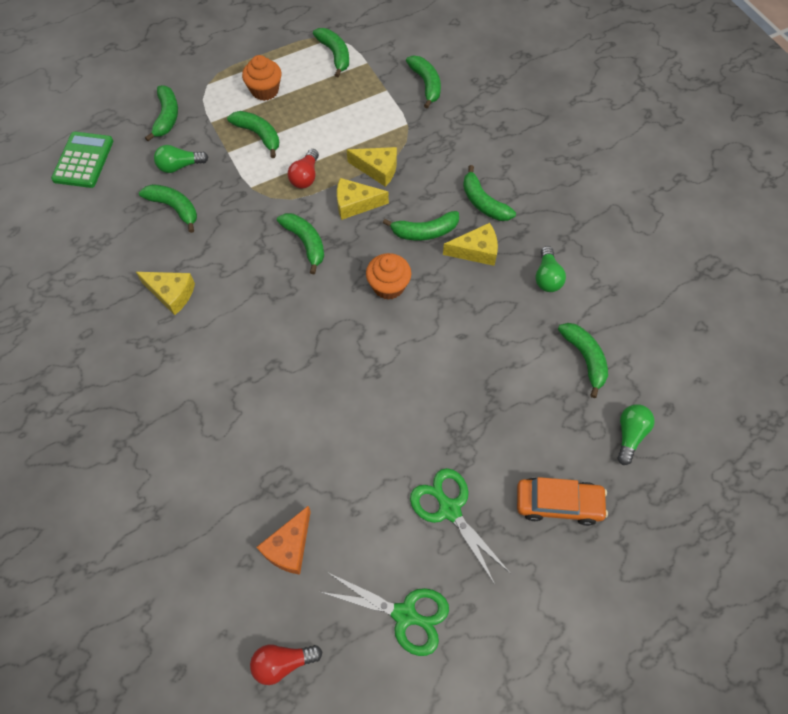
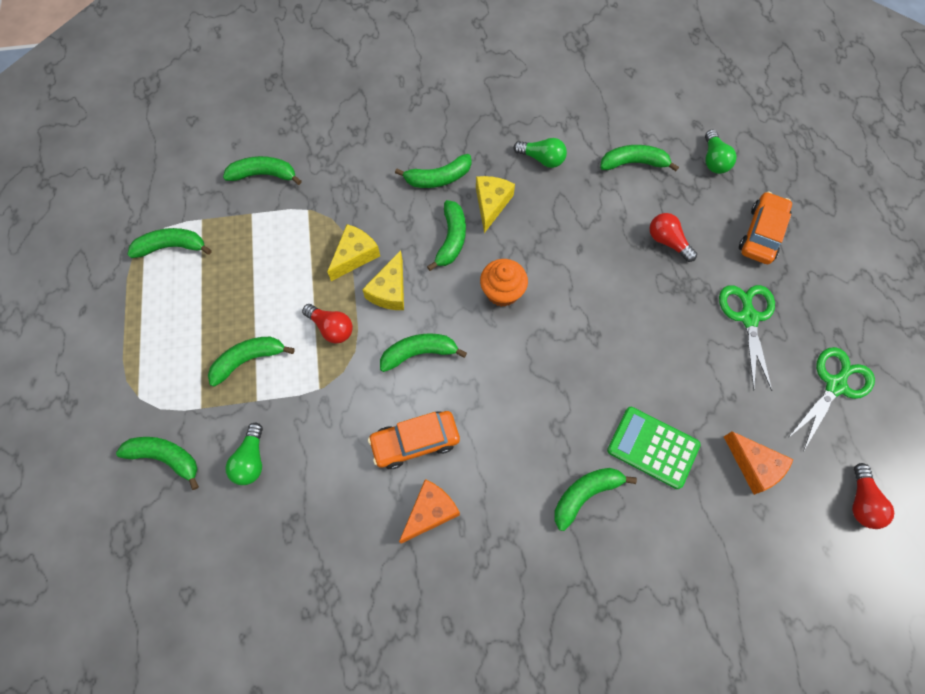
camera: 70 degrees left, 5 degrees up
green calculator [51,132,113,188] -> green calculator moved to [607,407,701,489]
yellow cheese [136,272,195,315] -> orange cheese [399,479,460,544]
green banana [139,184,197,233] -> green banana moved to [554,468,637,531]
orange cupcake [242,55,281,101] -> none
green scissors [410,468,511,585] -> green scissors turned 105 degrees clockwise [719,285,775,391]
green light bulb [618,404,655,465] -> green light bulb turned 135 degrees counterclockwise [705,129,736,174]
none -> orange car [368,411,460,469]
none -> red light bulb [650,213,697,262]

